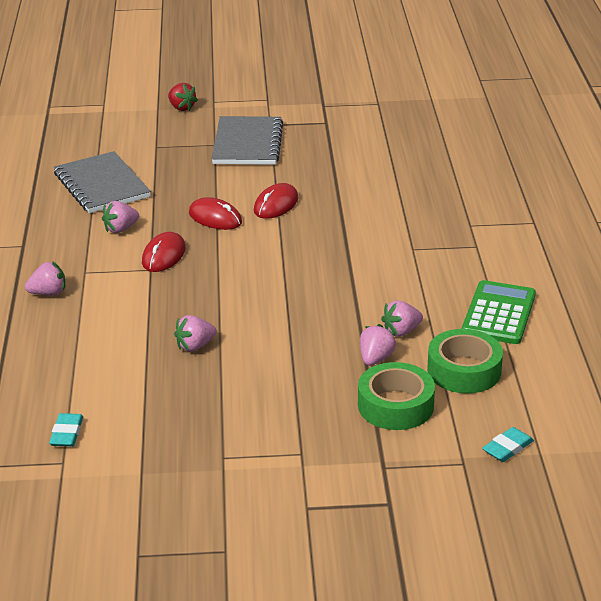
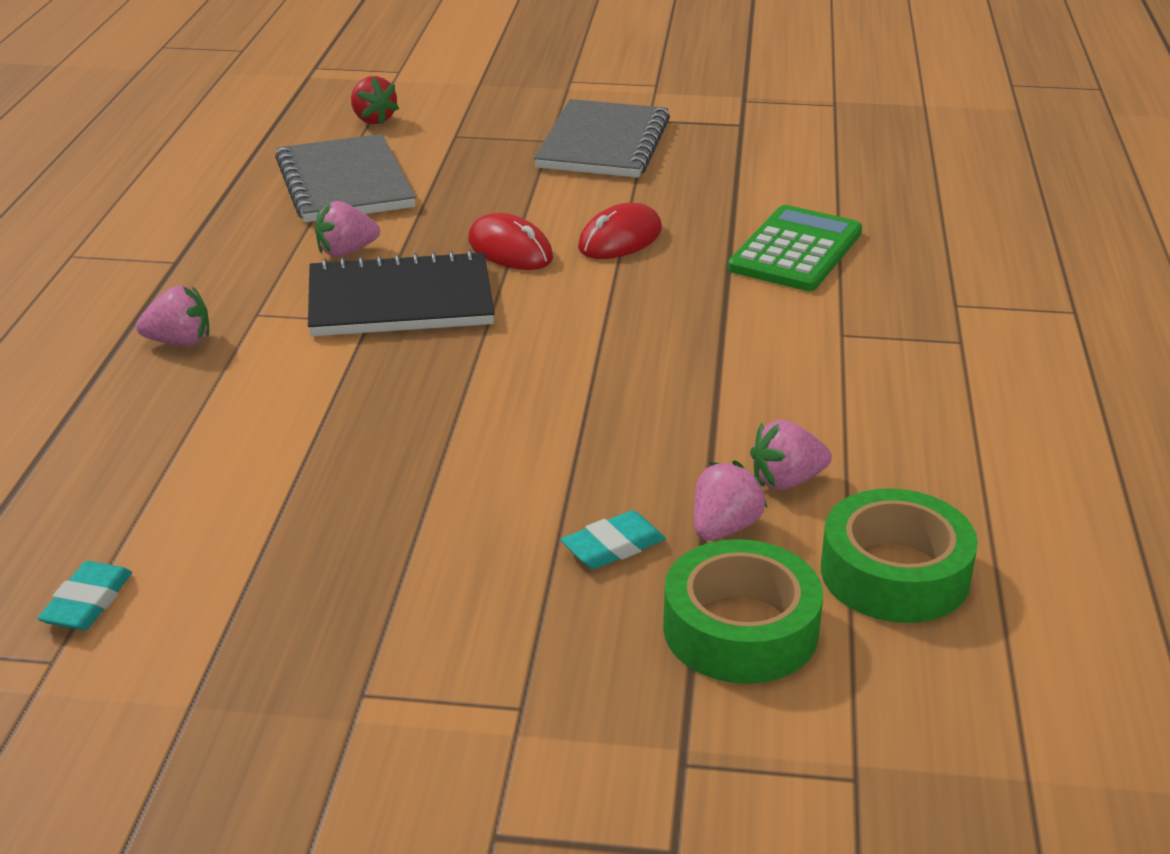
camera: 10 degrees right, 0 degrees up
red mouse [142,232,186,272] -> black notebook [308,250,495,336]
red strawberry [168,83,198,111] -> red strawberry moved to [351,76,399,125]
pink strawberry [174,315,217,352] -> none
green calculator [462,280,536,344] -> green calculator moved to [728,205,862,291]
turquoise eraser [482,427,534,462] -> turquoise eraser moved to [561,510,666,569]

